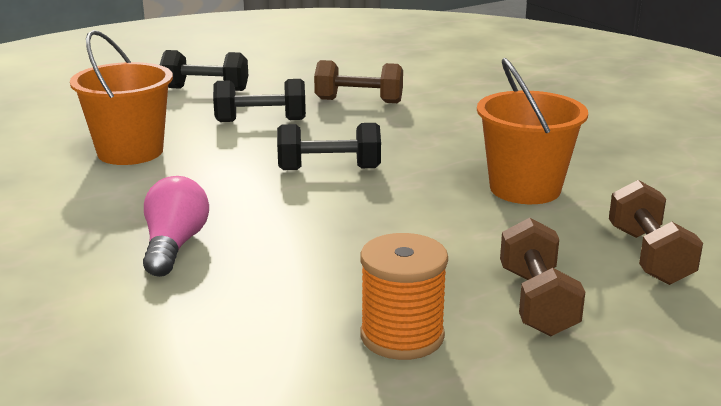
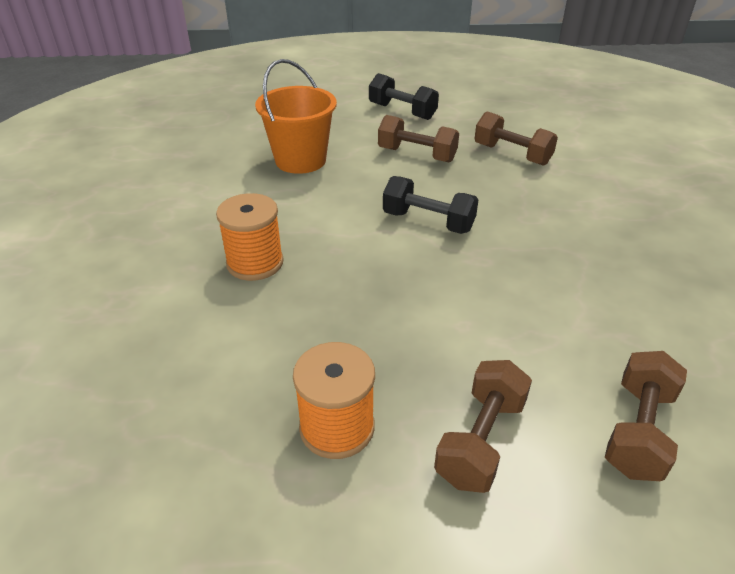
camera: 30 degrees right, 15 degrees up
pink light bulb [143,176,209,277] -> orange spool [216,193,284,281]
black dumbbell [213,79,306,122] -> brown dumbbell [378,115,459,162]
orange bucket [477,58,588,204] -> none

